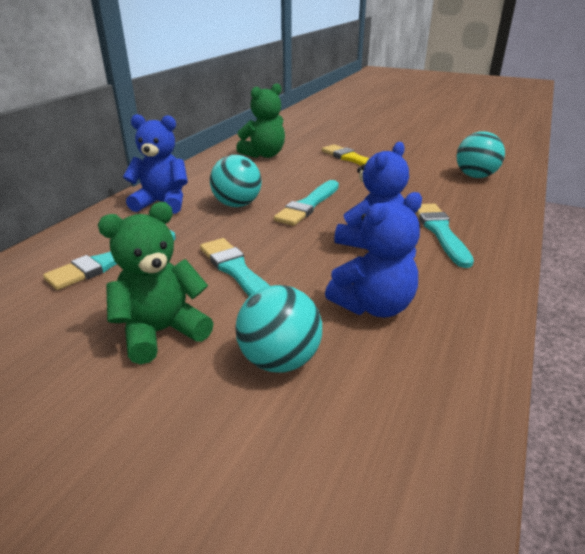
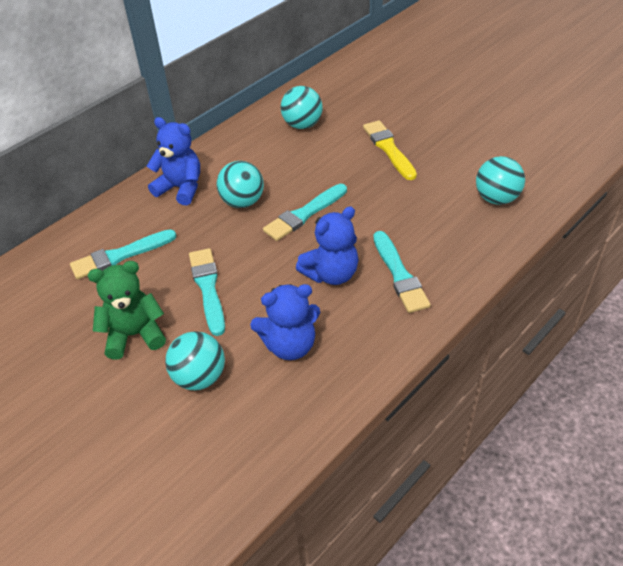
camera: 20 degrees right, 15 degrees up
green teddy bear [236,83,285,158] -> turquoise ball [281,86,323,129]
turquoise brush [416,204,474,268] -> turquoise brush turned 150 degrees clockwise [373,231,431,313]

